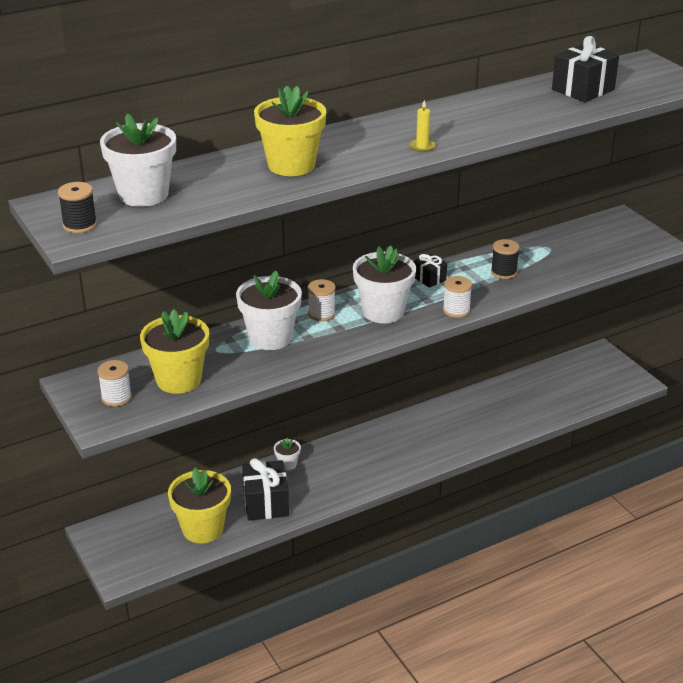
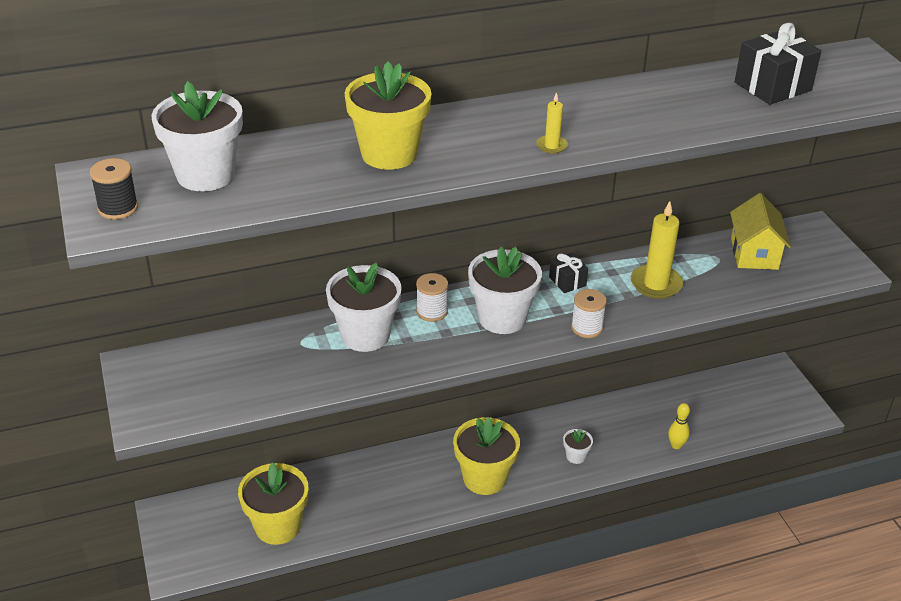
camera: 10 degrees right, 5 degrees up
white spool [98,360,132,407] -> none
yellow flower pot [140,309,209,394] -> yellow flower pot moved to [453,417,520,495]
black gift [242,458,289,521] -> none
white flower pot [274,438,301,470] -> white flower pot moved to [563,429,593,464]
black spool [491,239,520,279] -> yellow candle [631,201,683,299]
none -> yellow bowling pin [668,403,690,449]
none -> yellow house [730,193,791,270]

